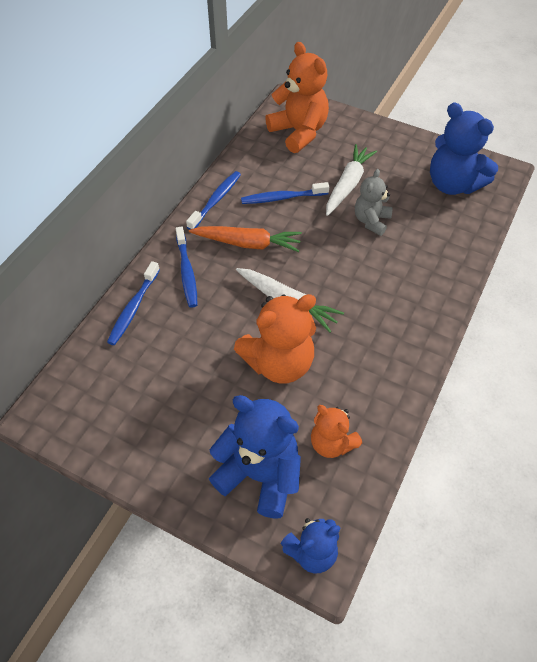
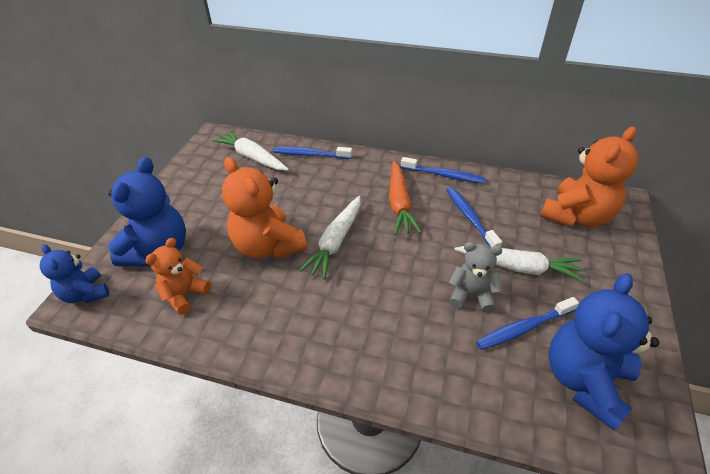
camera: 80 degrees right, 10 degrees down
blue toothbrush [176,227,198,307] -> blue toothbrush moved to [476,297,579,350]
none -> white carrot [212,130,289,171]

